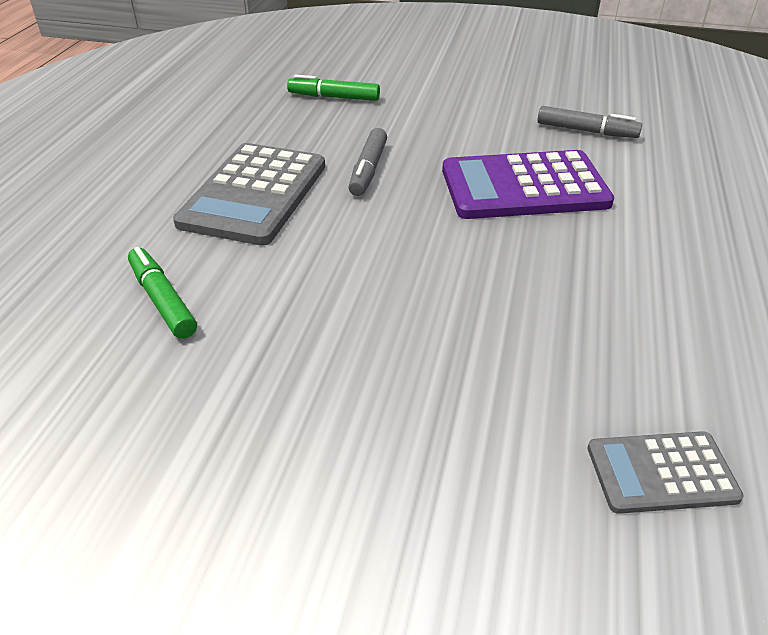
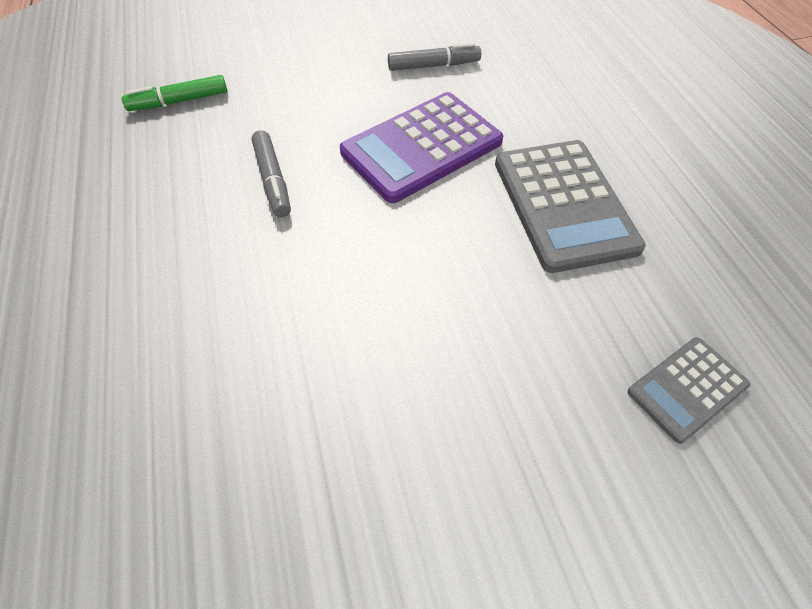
camera: 30 degrees left, 15 degrees up
green marker [128,247,197,339] -> none
grey calculator [173,143,325,246] -> grey calculator moved to [495,140,646,273]

